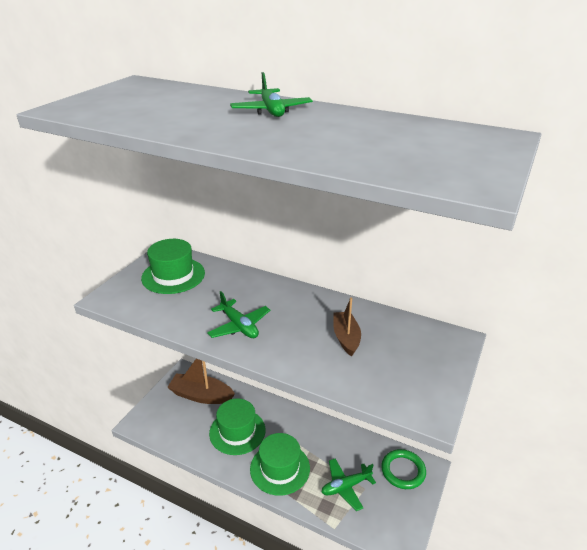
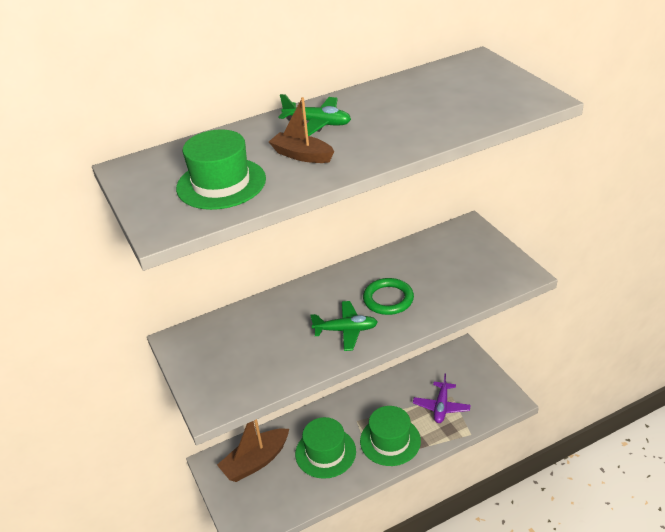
camera: 50 degrees left, 5 degrees up
green hat [141,239,205,294] -> green hat moved to [176,129,266,210]
green plane [322,459,376,511] -> purple plane [413,374,471,423]
brown boat [333,297,361,357] -> brown boat moved to [269,97,335,163]
green ring [381,449,426,489] -> green ring moved to [363,278,414,315]

